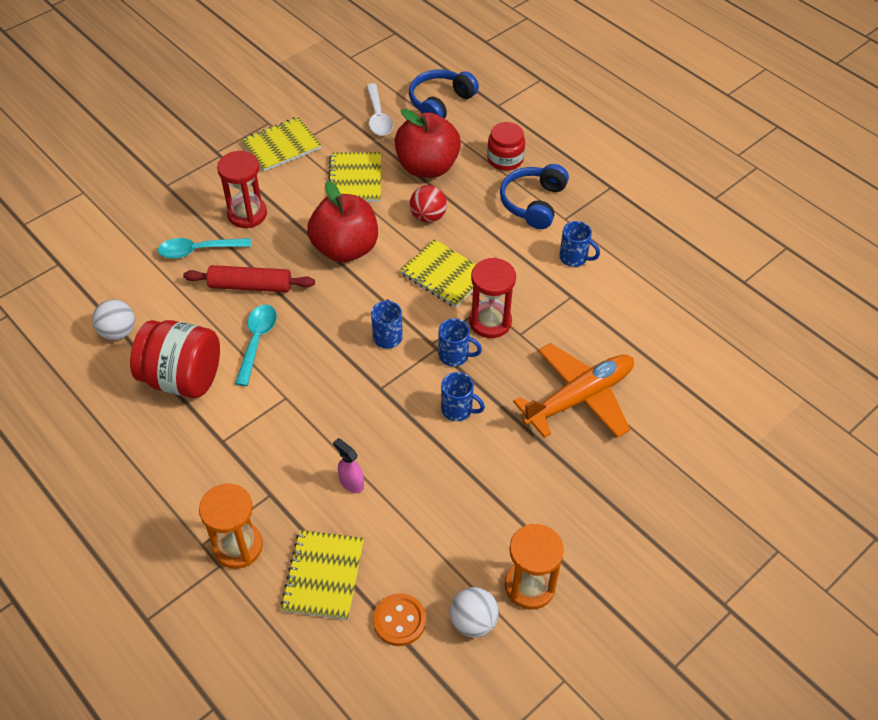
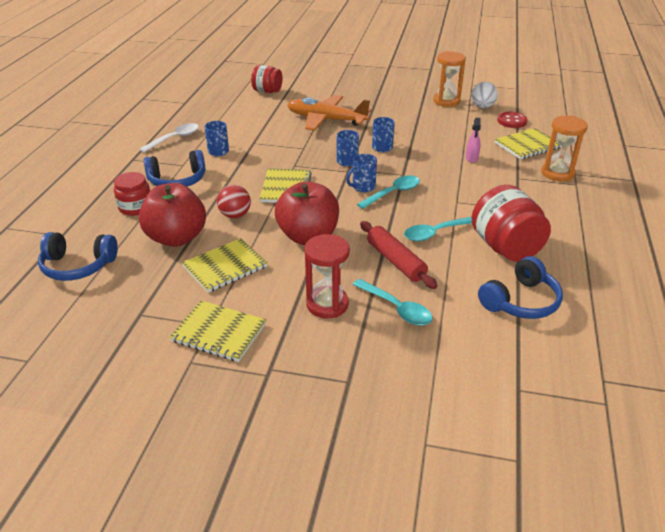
camera: 125 degrees left, 15 degrees down
white ball [92,299,135,340] -> blue headphones [478,256,563,319]
white spoon [366,83,393,136] -> white spoon moved to [140,123,199,152]
orange button [373,593,426,646] -> red button [497,112,527,128]
red hourglass [469,257,516,338] -> none
none -> red jar [251,65,283,93]
none -> turquoise spoon [357,175,420,209]

